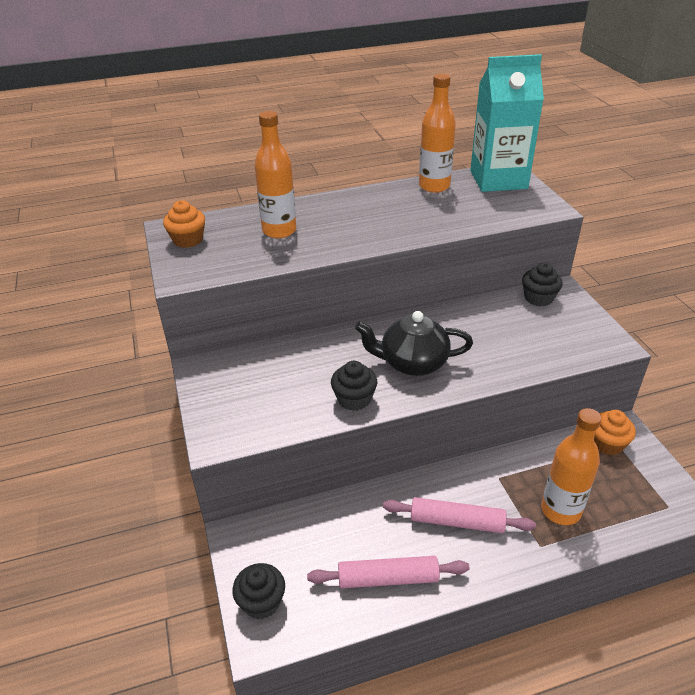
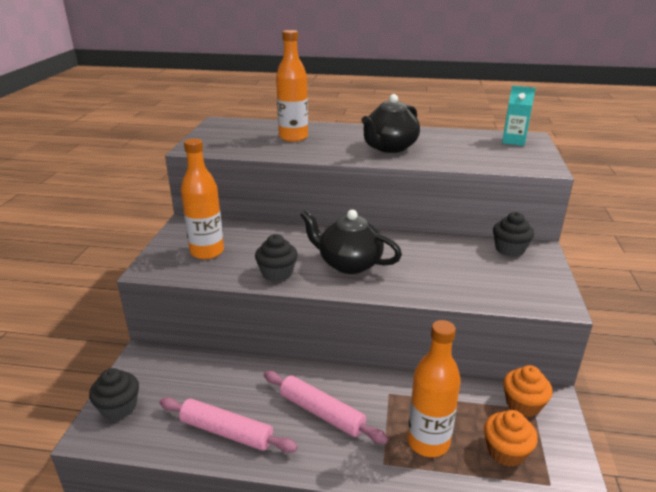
camera: 25 degrees right, 10 degrees down
orange cupcake [163,200,205,248] -> orange cupcake moved to [484,410,538,467]
orange bottle [419,73,456,193] -> orange bottle moved to [181,138,224,259]
turquoise carton [470,54,544,192] -> turquoise carton [502,86,535,146], size x0.48
none -> black teapot [361,94,420,153]

